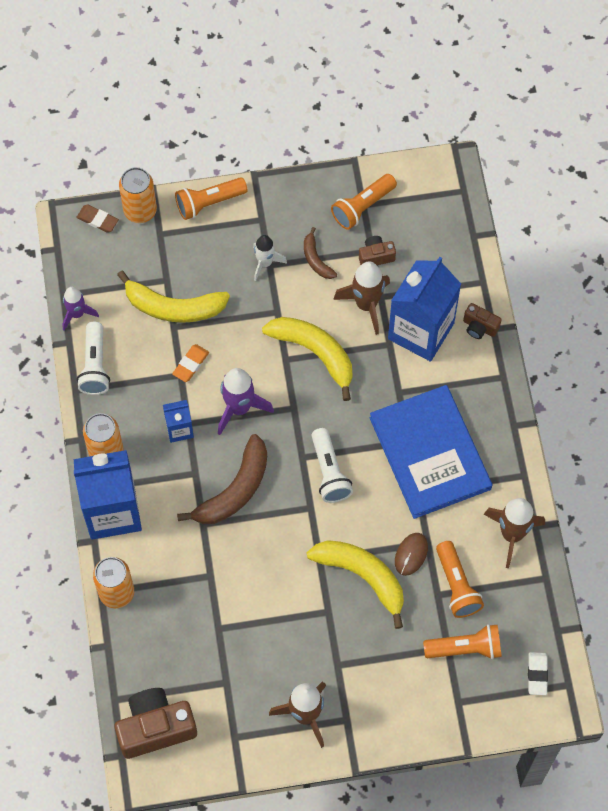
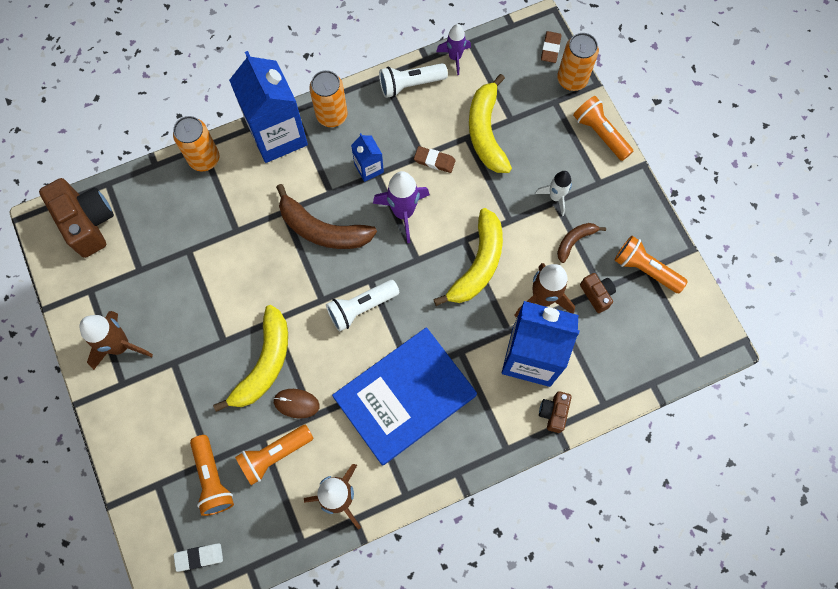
camera: 75 degrees right, 5 degrees up
orange eraser [172,344,209,382] -> brown eraser [414,146,456,173]

